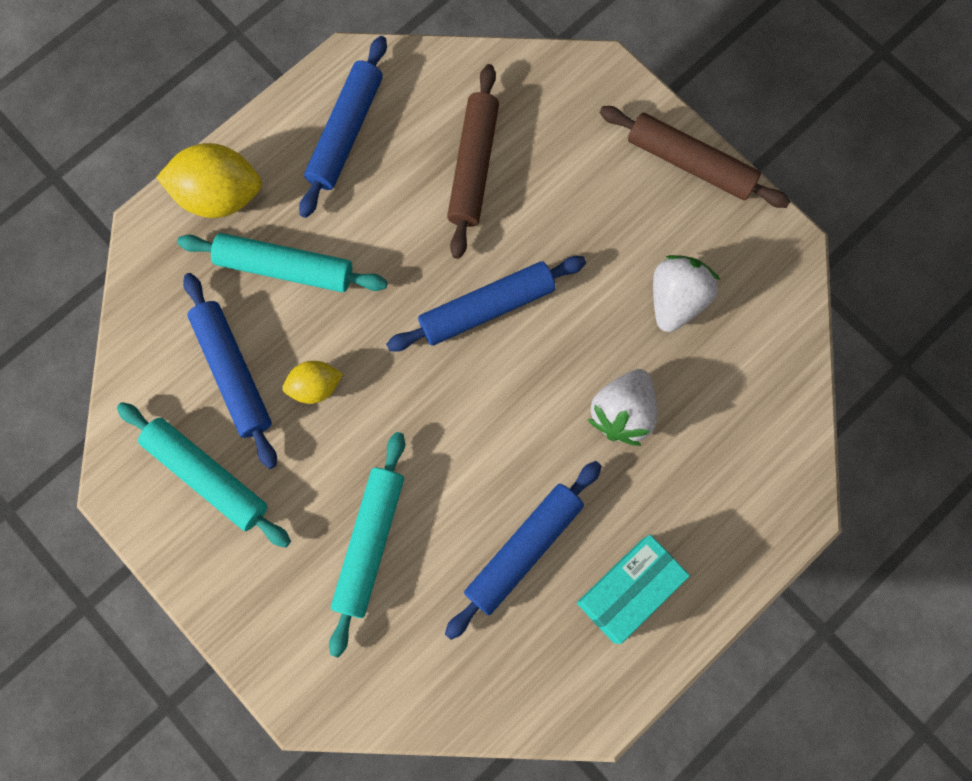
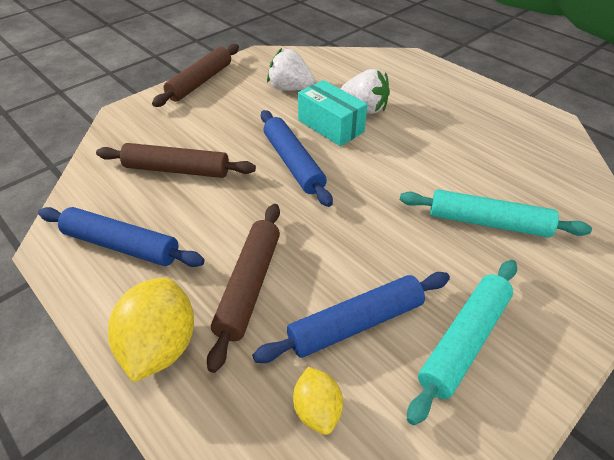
camera: 90 degrees left, 30 degrees down
turquoise rolling pin [177,233,387,292] -> brown rolling pin [207,204,280,373]
yellow lemon [282,361,343,404] -> yellow lemon moved to [293,367,343,435]
blue rolling pin [445,461,602,640] -> none
turquoise box [577,535,690,644] -> turquoise box moved to [298,80,368,146]

